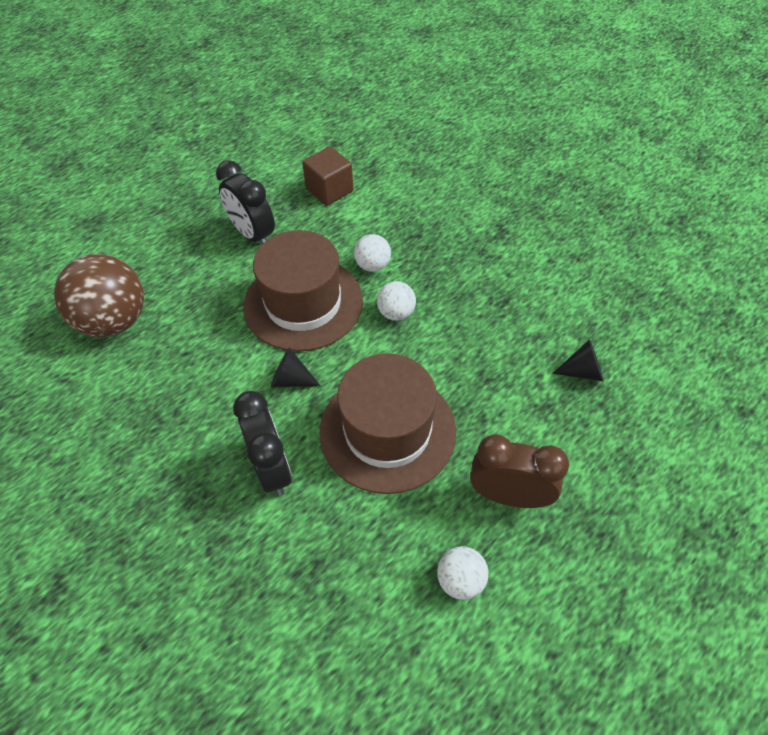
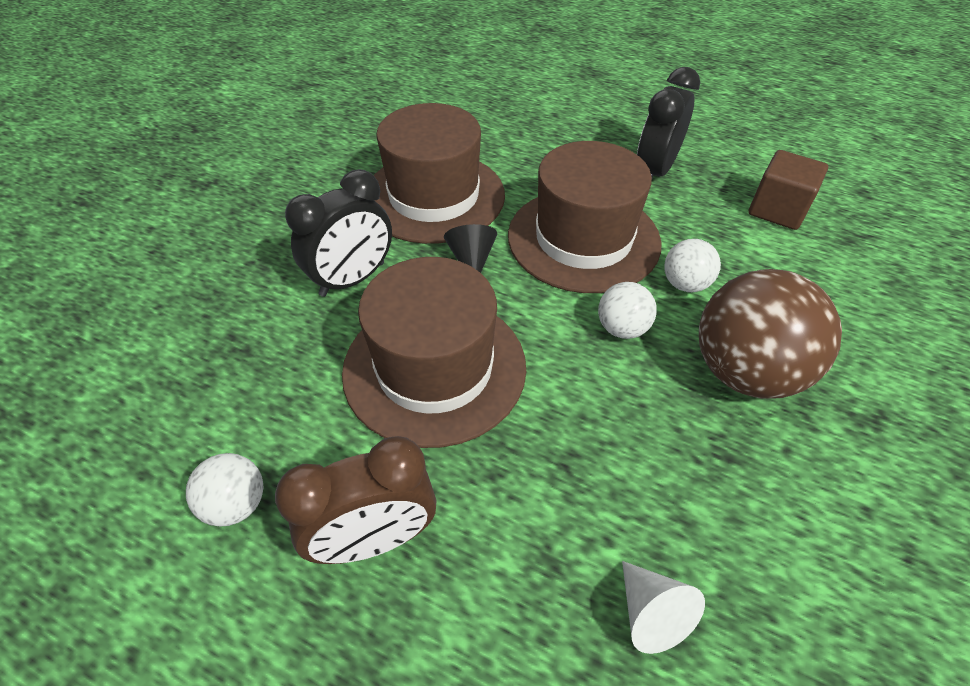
camera: 70 degrees right, 5 degrees down
brown ball [54,254,144,337] -> brown ball moved to [699,269,842,399]
brown clock [470,434,569,508] -> brown clock turned 75 degrees clockwise [275,436,436,564]
black cone [553,339,603,381] -> white cone [622,561,705,654]
none -> brown hat [374,103,505,244]

